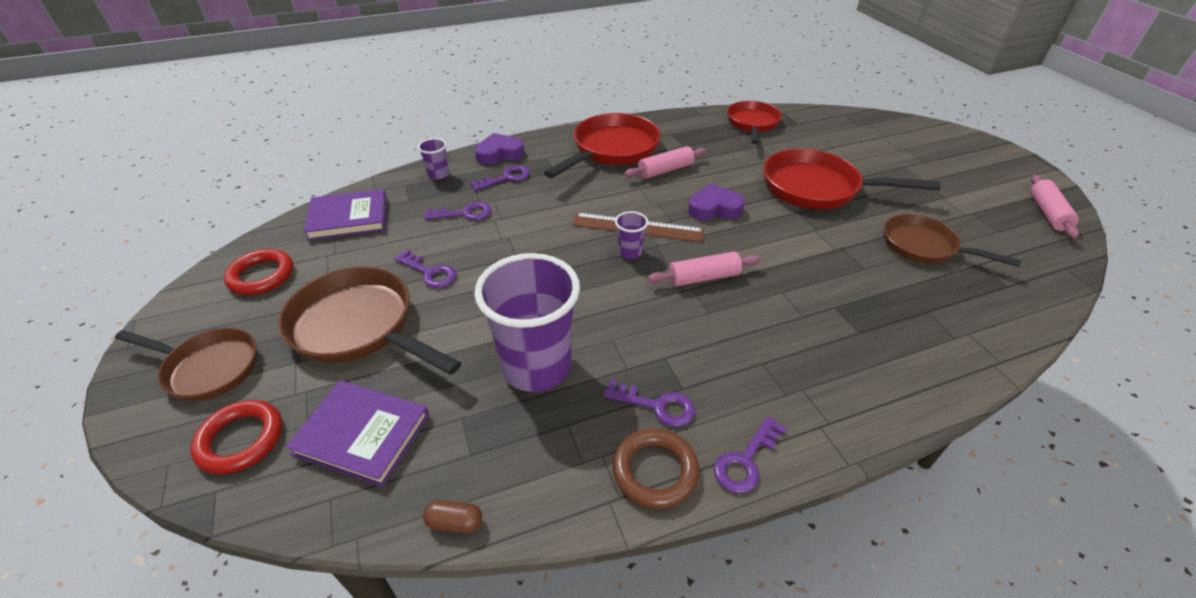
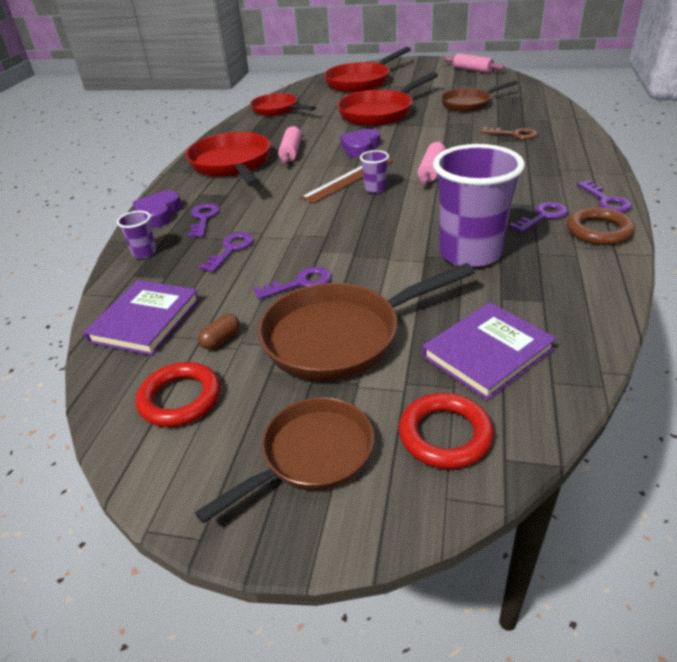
camera: 55 degrees left, 5 degrees down
brown capsule [423,500,482,533] -> brown capsule moved to [198,314,240,350]
none -> red pan [324,47,411,92]
none -> brown key [481,127,538,140]

